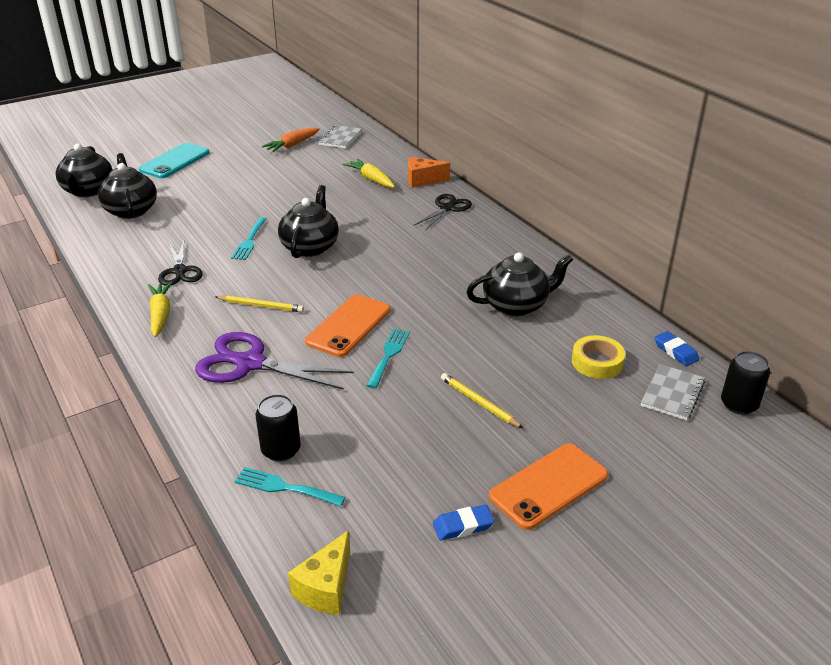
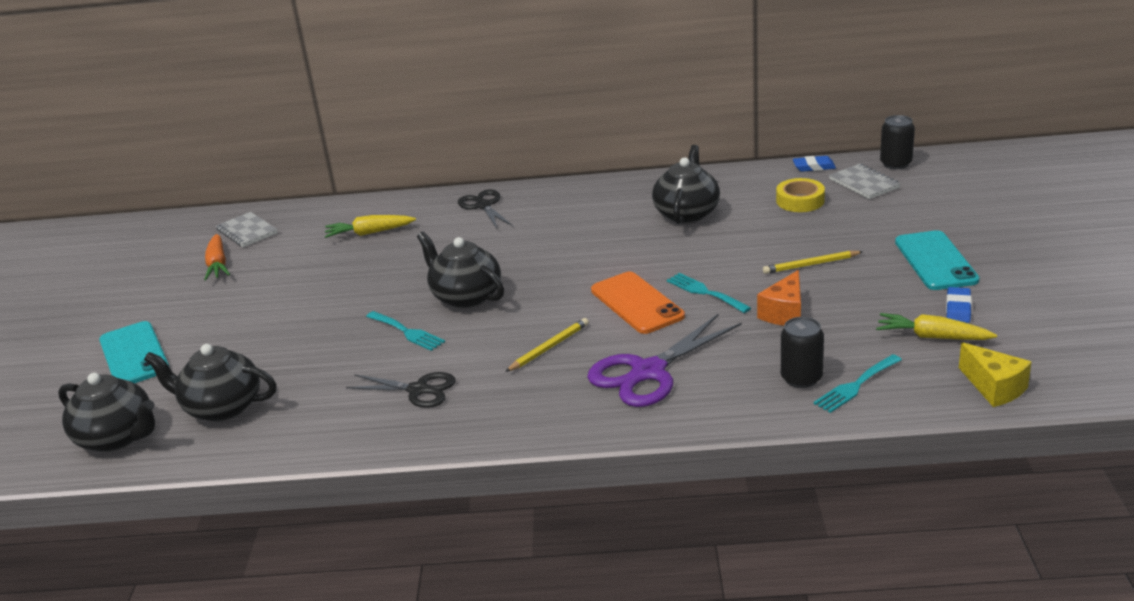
camera: 55 degrees left, 5 degrees down
yellow carrot [148,282,173,337] -> yellow carrot moved to [876,313,997,340]
orange cheese [408,157,450,188] -> orange cheese moved to [757,270,801,326]
orange phone [489,444,608,530] -> turquoise phone [895,230,980,290]

